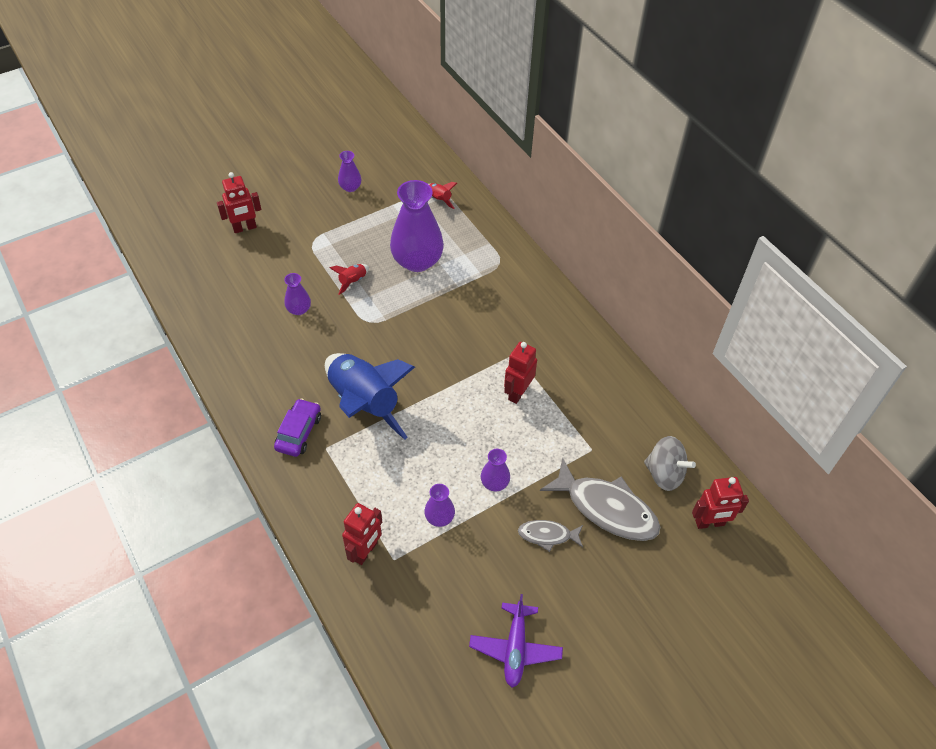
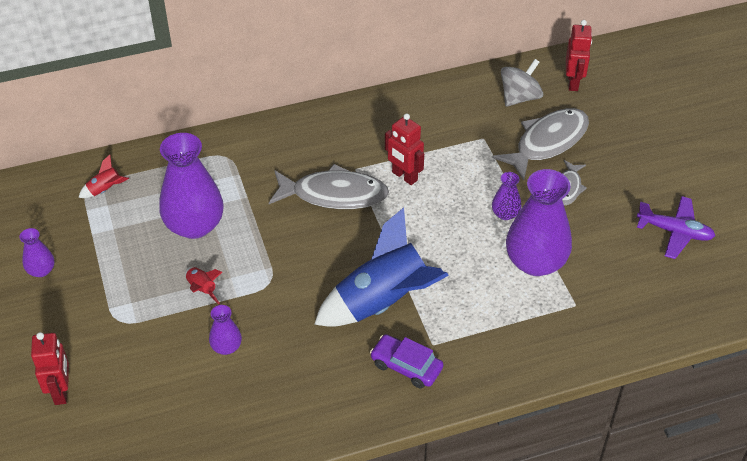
camera: 75 degrees left, 5 degrees down
red robot [342,503,382,565] -> none
purple vase [424,484,455,527] -> purple vase [506,169,572,276], size x2.11
none -> grey fish [269,164,389,209]

